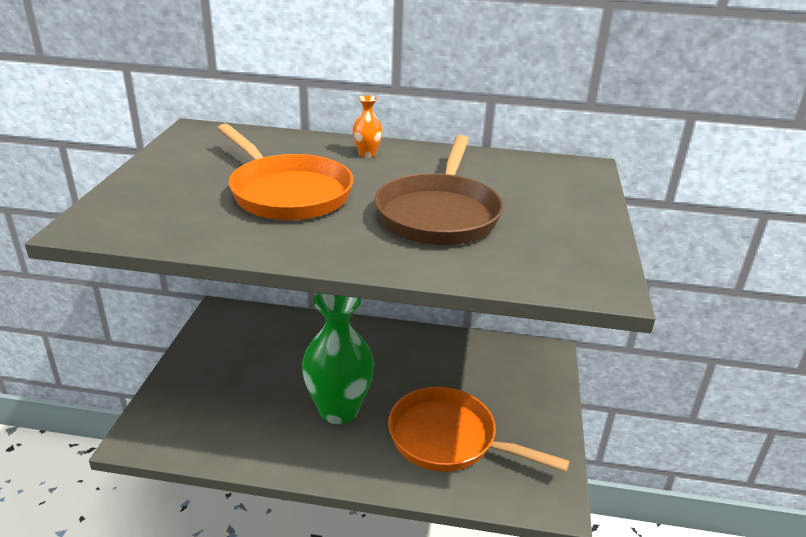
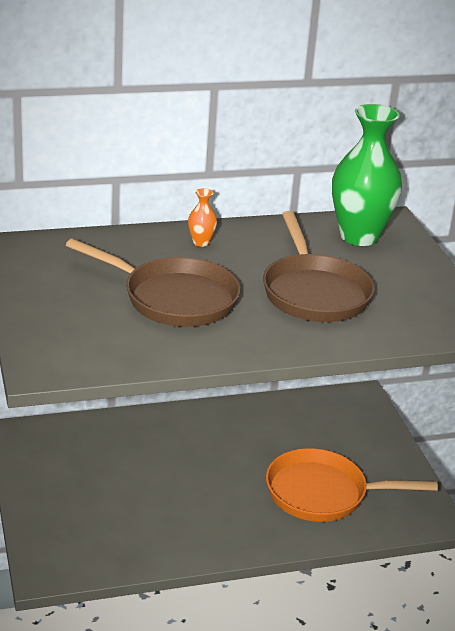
camera: 25 degrees left, 0 degrees up
orange pan [217,124,354,220] -> brown pan [66,238,240,327]
green vase [302,293,374,424] -> green vase moved to [332,104,402,246]

